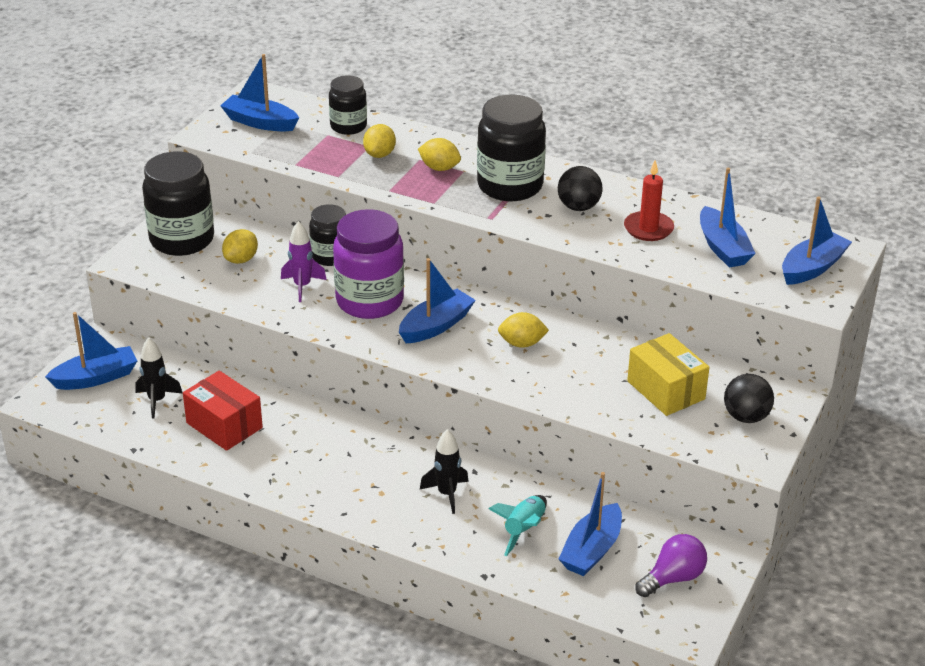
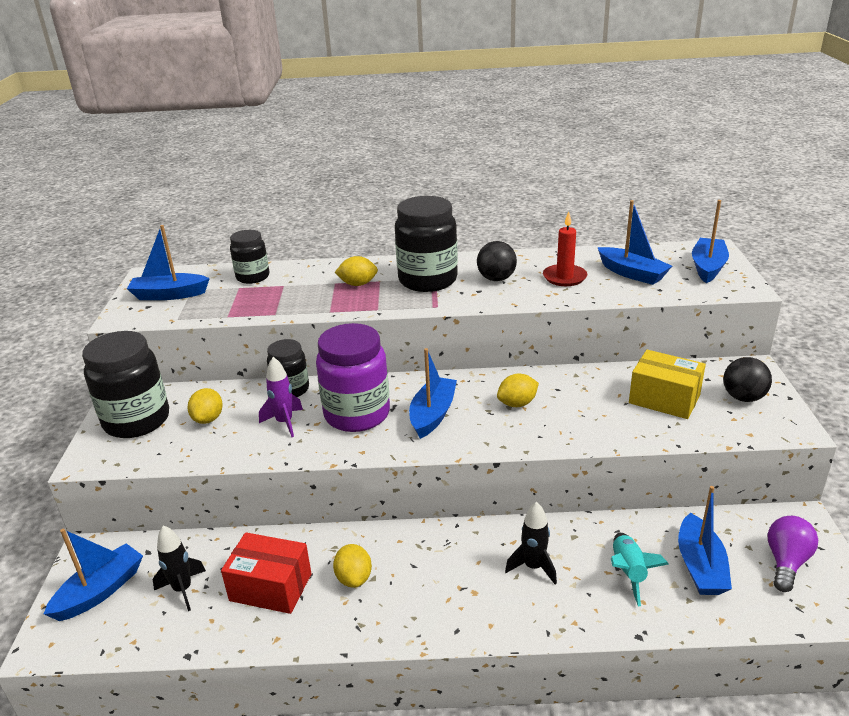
camera: 25 degrees left, 5 degrees down
yellow lemon [363,124,396,158] -> yellow lemon moved to [333,544,372,588]

